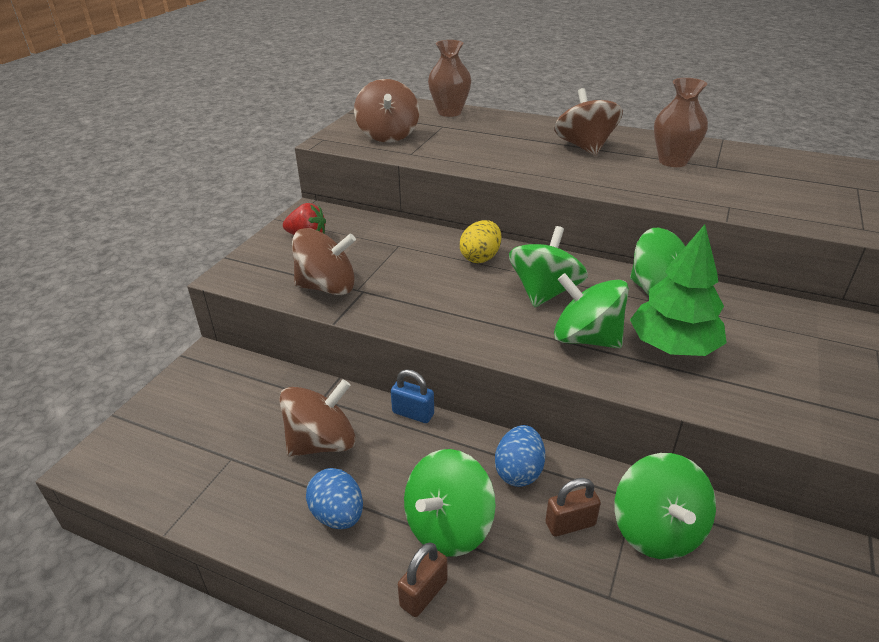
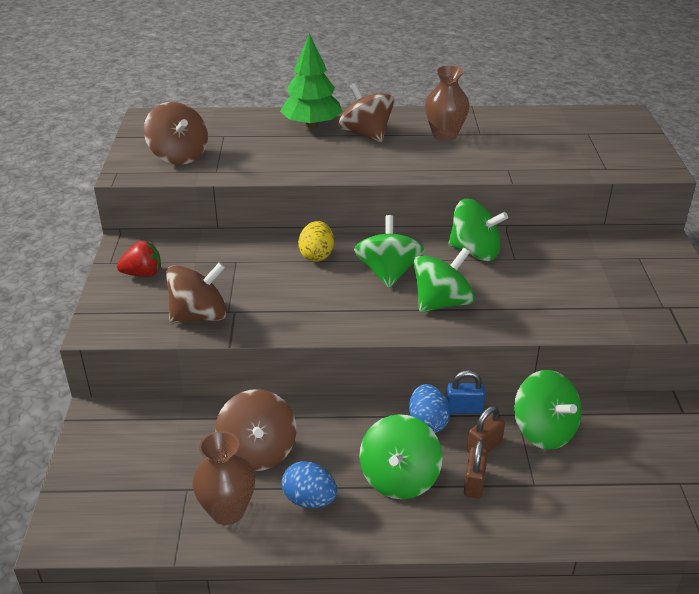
camera: 25 degrees left, 0 degrees up
brown spinning top [279,379,356,457] -> brown spinning top turned 135 degrees clockwise [215,389,296,471]
blue padlock [391,369,434,423] -> blue padlock moved to [446,370,486,414]
brown padlock [398,542,448,617] -> brown padlock moved to [464,440,488,498]
brown vase [428,40,471,117] -> brown vase moved to [192,431,255,525]
green spinning top [554,273,629,348] -> green spinning top turned 135 degrees clockwise [414,248,475,312]
green tree [630,225,727,356] -> green tree moved to [280,33,343,128]

